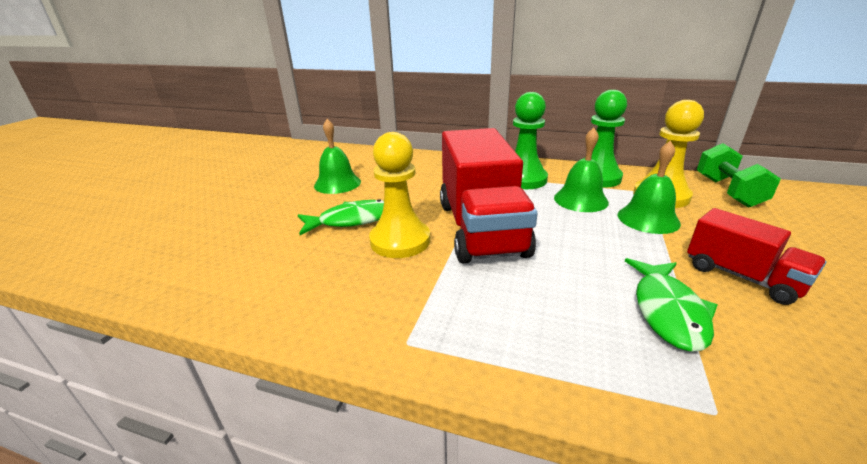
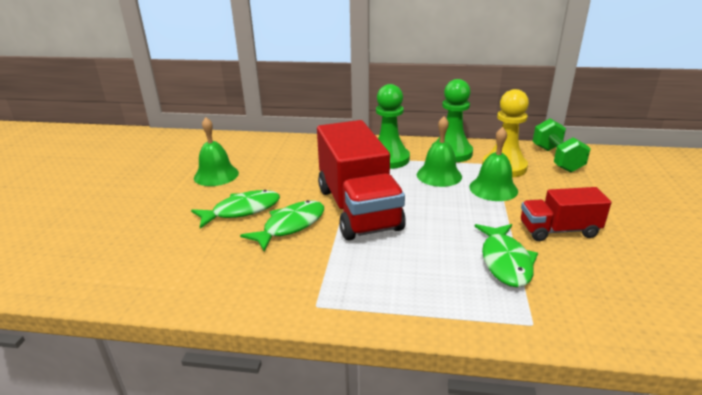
camera: 10 degrees left, 0 degrees up
yellow pawn [369,132,430,258] -> green fish [240,200,324,252]
red truck [687,208,827,305] -> red truck turned 135 degrees clockwise [521,187,611,241]

